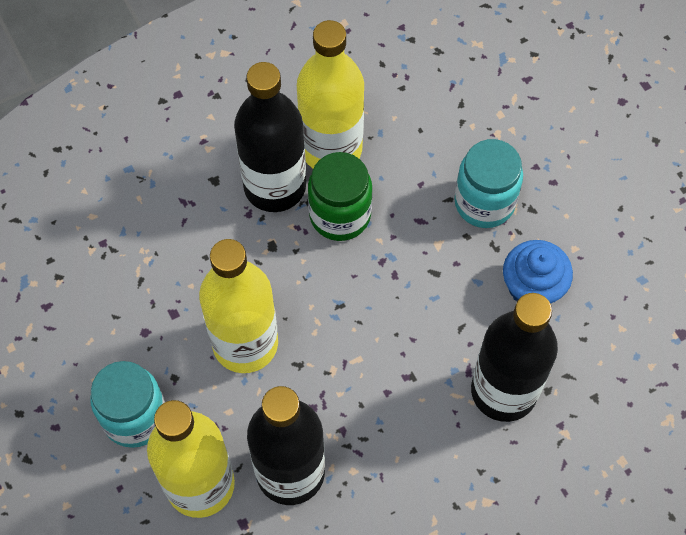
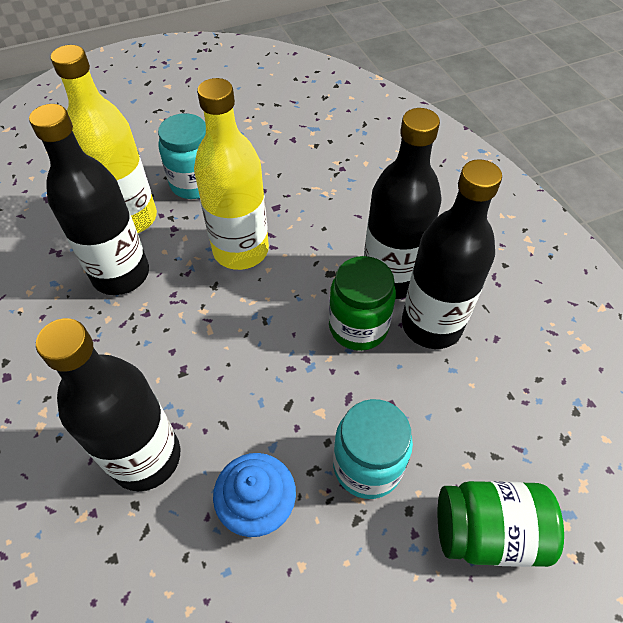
camera: 95 degrees right, 10 degrees down
yellow bottle [297,20,364,168] -> black bottle [402,159,502,349]
none -> green jar [438,481,564,567]

